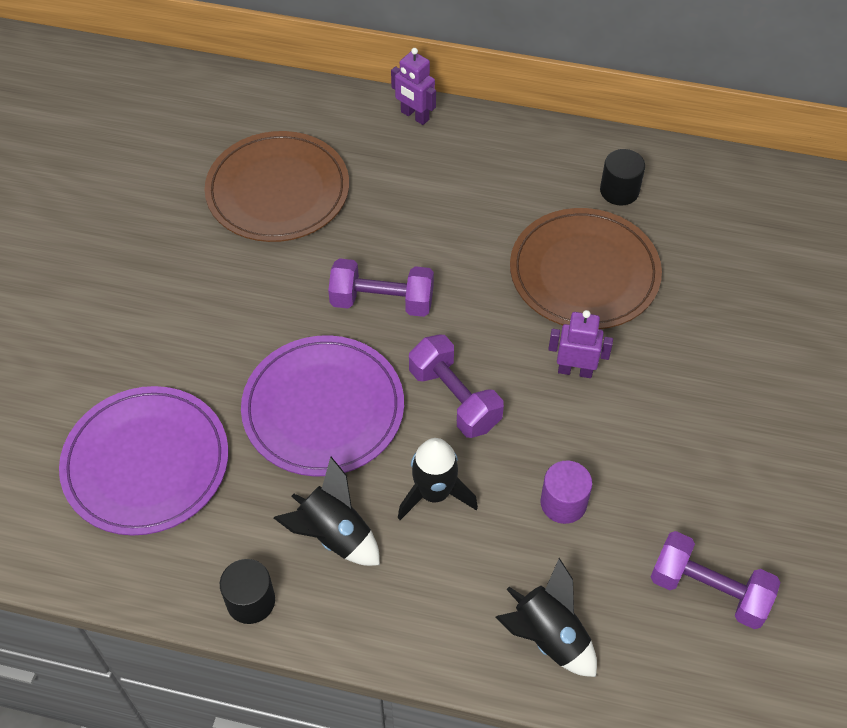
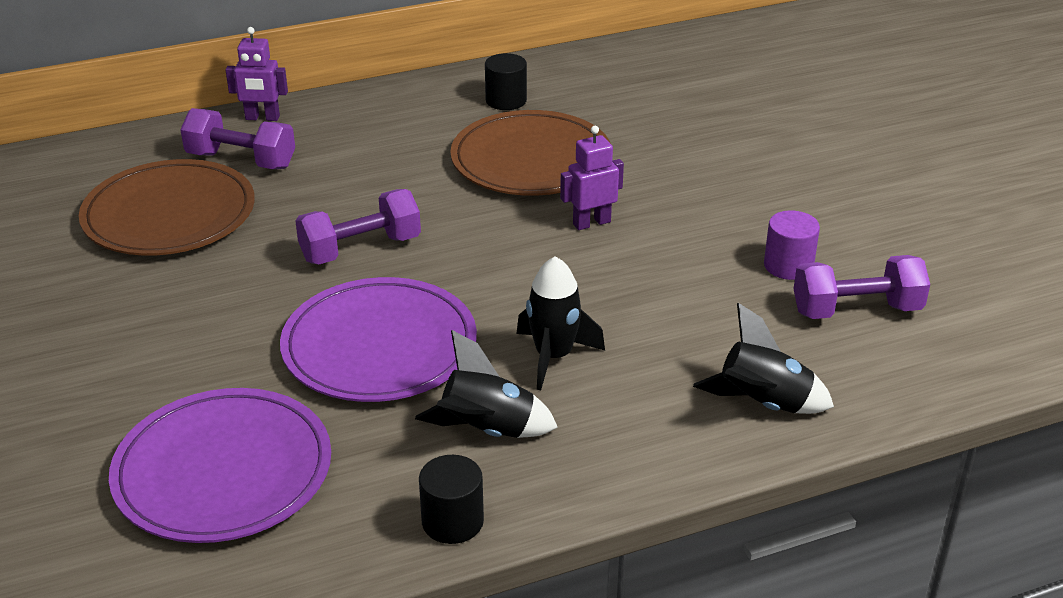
camera: 35 degrees left, 20 degrees down
purple dumbbell [409,334,504,438] -> purple dumbbell moved to [180,108,295,169]
purple cylinder [540,461,592,524] -> purple cylinder moved to [764,210,820,280]

